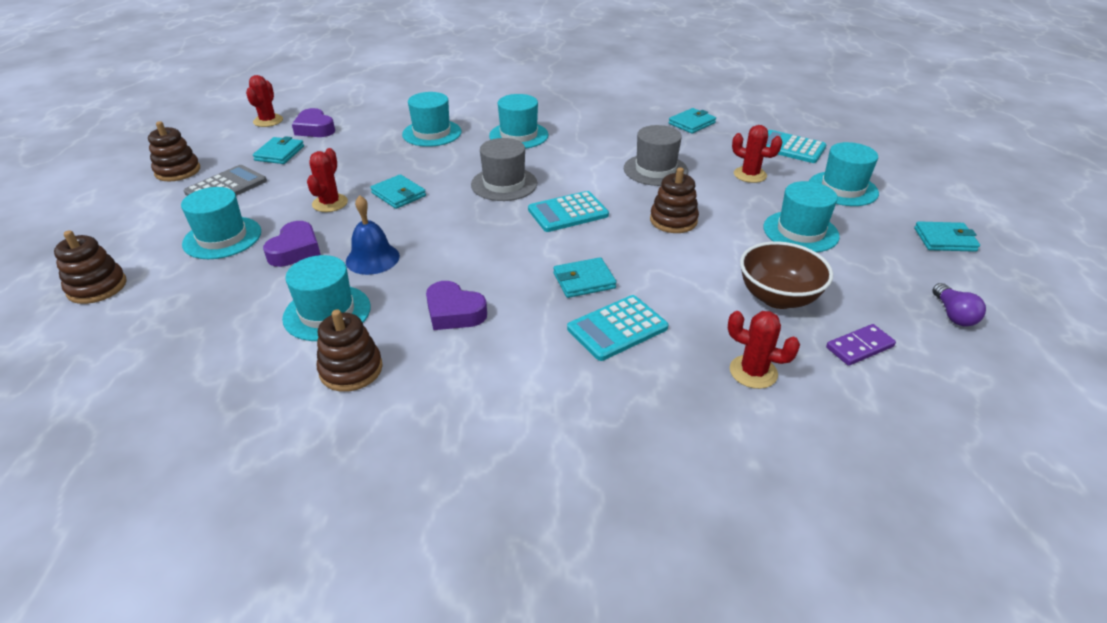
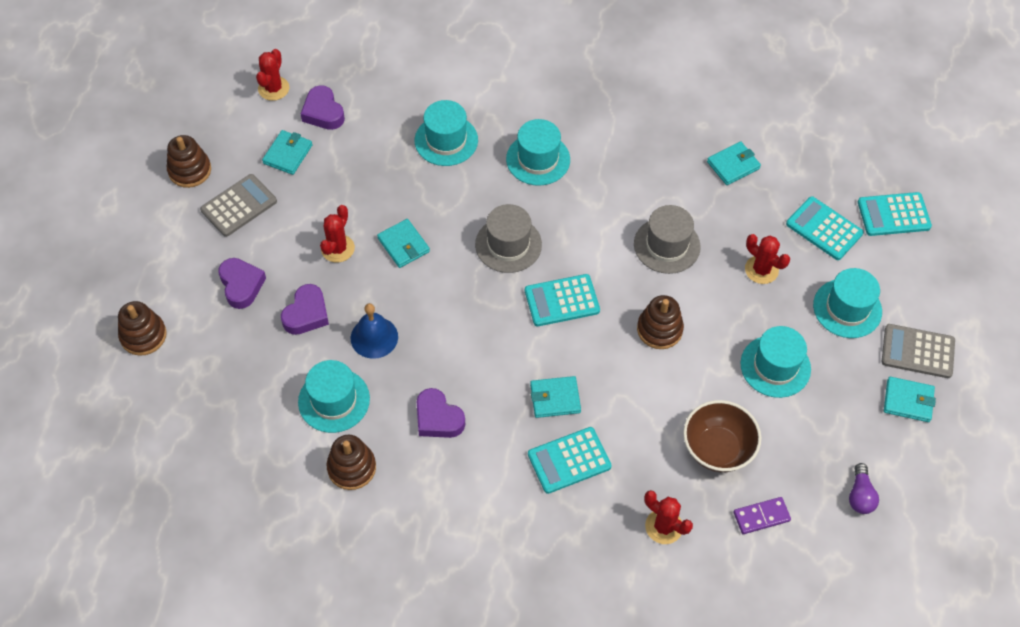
camera: 10 degrees right, 20 degrees up
turquoise hat [181,187,261,259] -> purple heart [218,258,266,309]
none -> turquoise calculator [858,192,932,236]
none -> grey calculator [882,324,955,378]

